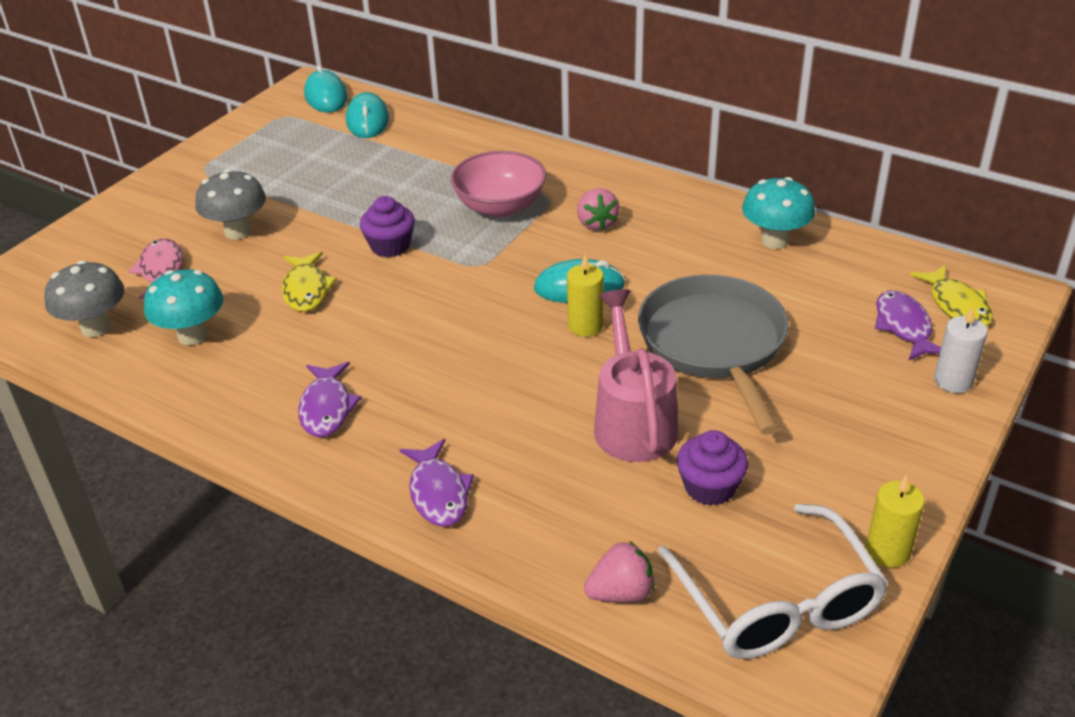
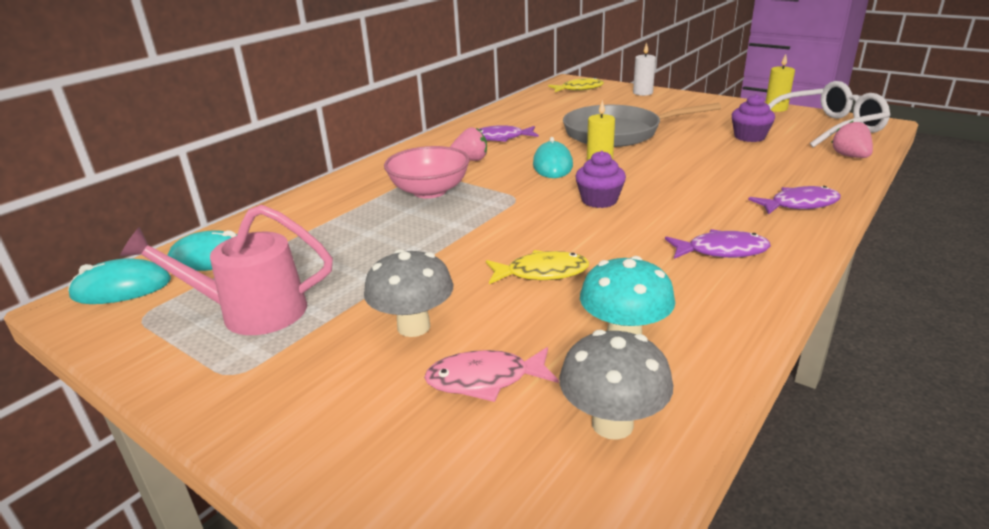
camera: 85 degrees left, 10 degrees down
purple cupcake [360,196,415,257] -> purple cupcake moved to [575,151,626,208]
pink watering can [594,289,678,462] -> pink watering can moved to [120,205,333,335]
turquoise mushroom [742,177,815,249] -> none
purple fish [875,290,941,360] -> purple fish moved to [479,125,539,142]

